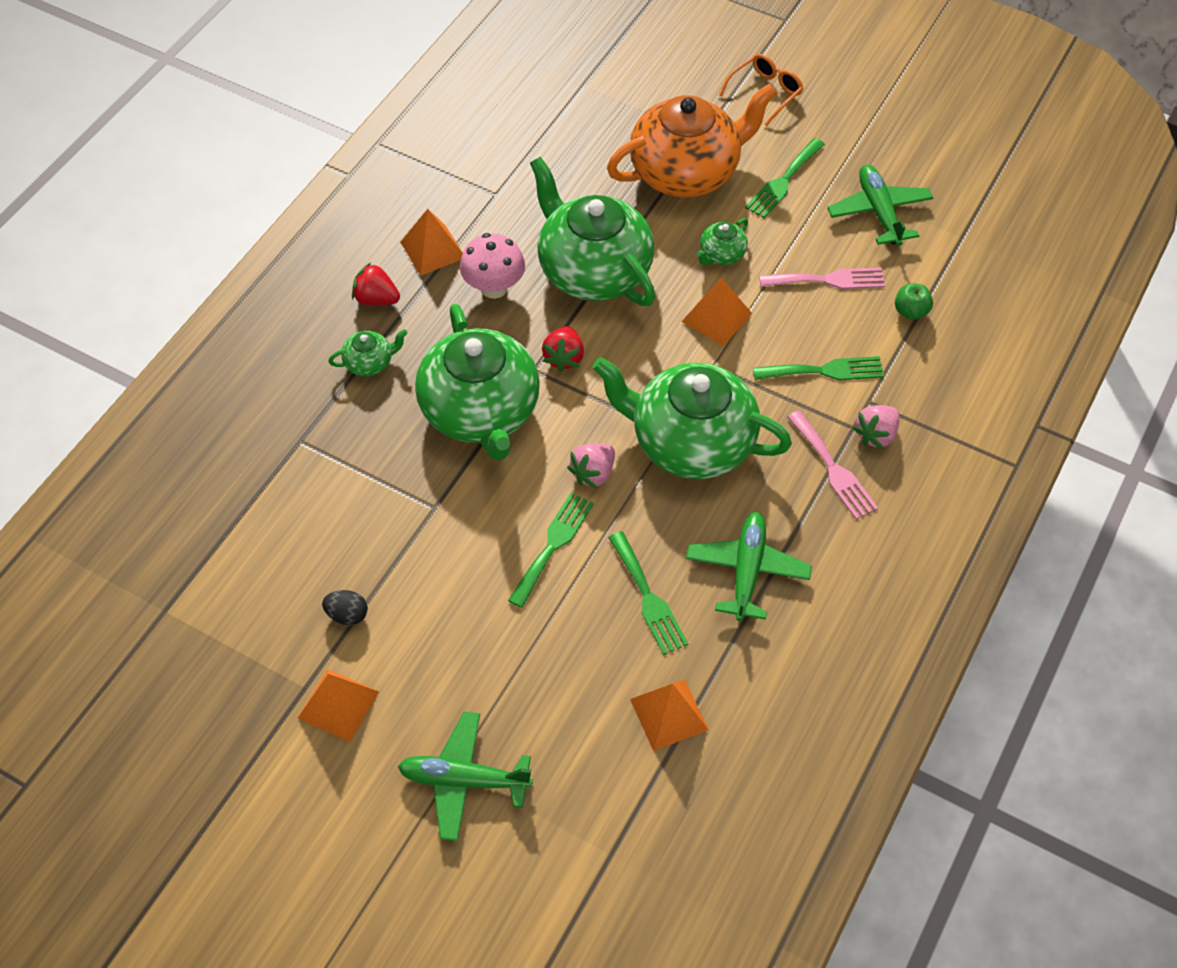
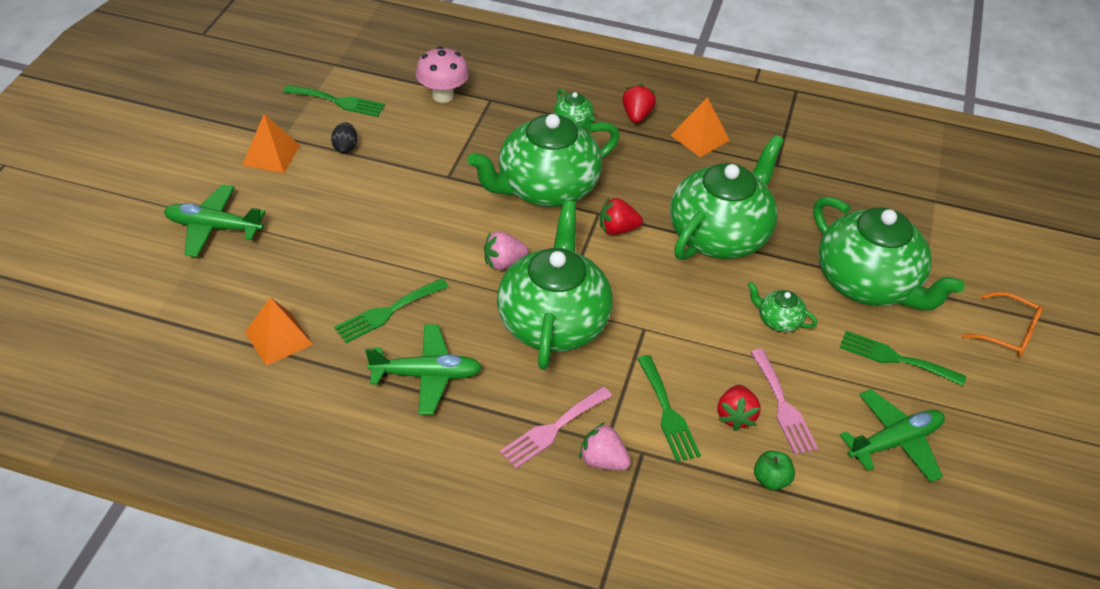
camera: 75 degrees right, 10 degrees down
green plane [398,712,533,841] -> green plane turned 75 degrees counterclockwise [164,184,265,257]
pink mushroom [460,233,525,299] -> pink mushroom moved to [416,46,469,103]
green fork [508,493,594,608] -> green fork moved to [283,85,385,117]
pink strawberry [567,443,615,488] -> pink strawberry turned 45 degrees counterclockwise [484,232,528,270]
orange teapot [607,84,777,197] -> green teapot [813,196,964,311]
orange pyramid [681,277,752,346] -> none
none -> red strawberry [717,385,761,431]

